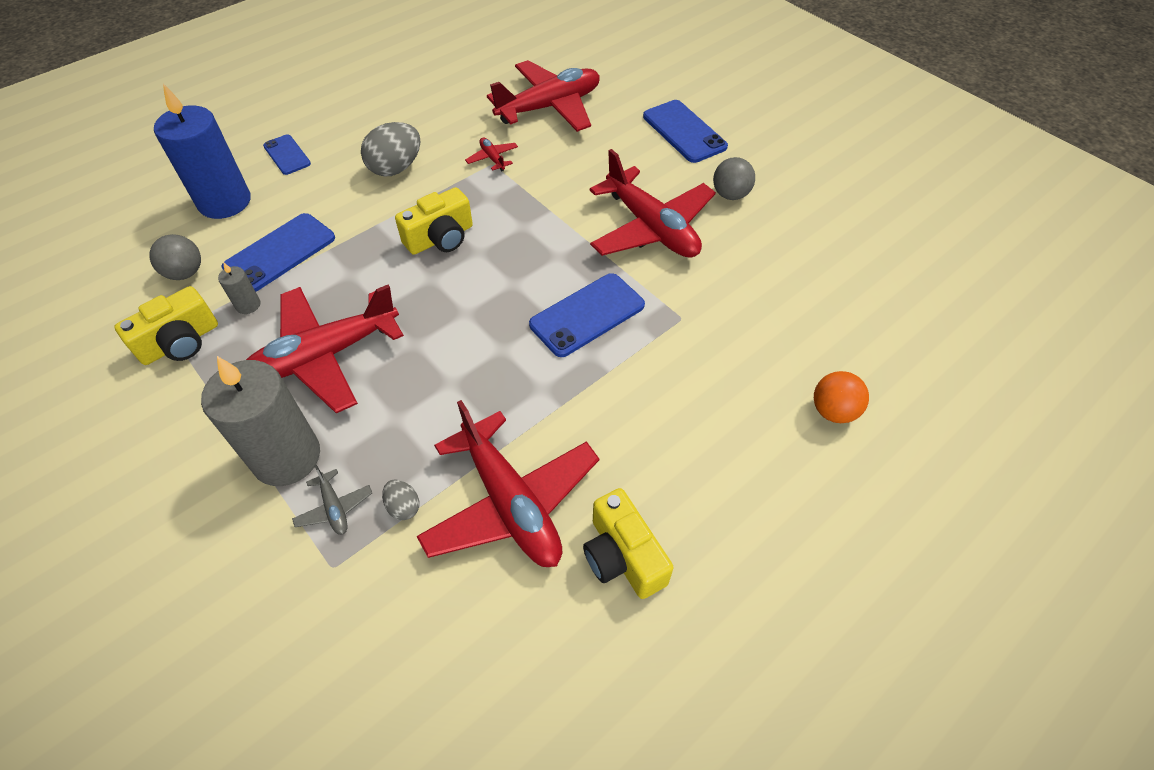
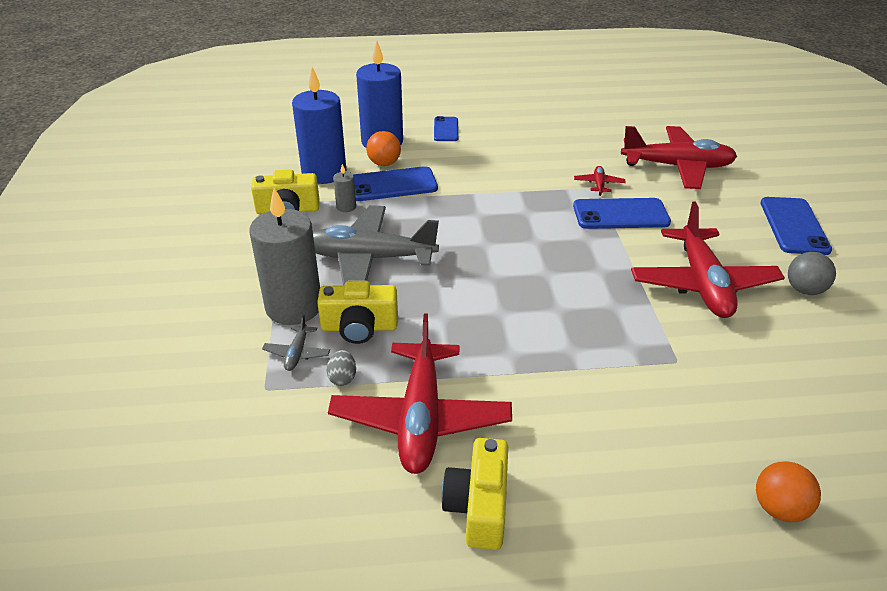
camera: 35 degrees right, 15 degrees down
grey ball [150,234,201,280] -> blue candle [292,67,346,184]
red plane [246,285,404,413] -> grey plane [313,205,439,286]
grey egg [361,122,421,177] -> none
yellow camera [395,187,473,255] -> yellow camera moved to [317,281,398,344]
blue phone [529,273,645,357] -> blue phone moved to [573,198,671,229]
none -> orange ball [366,131,401,166]

